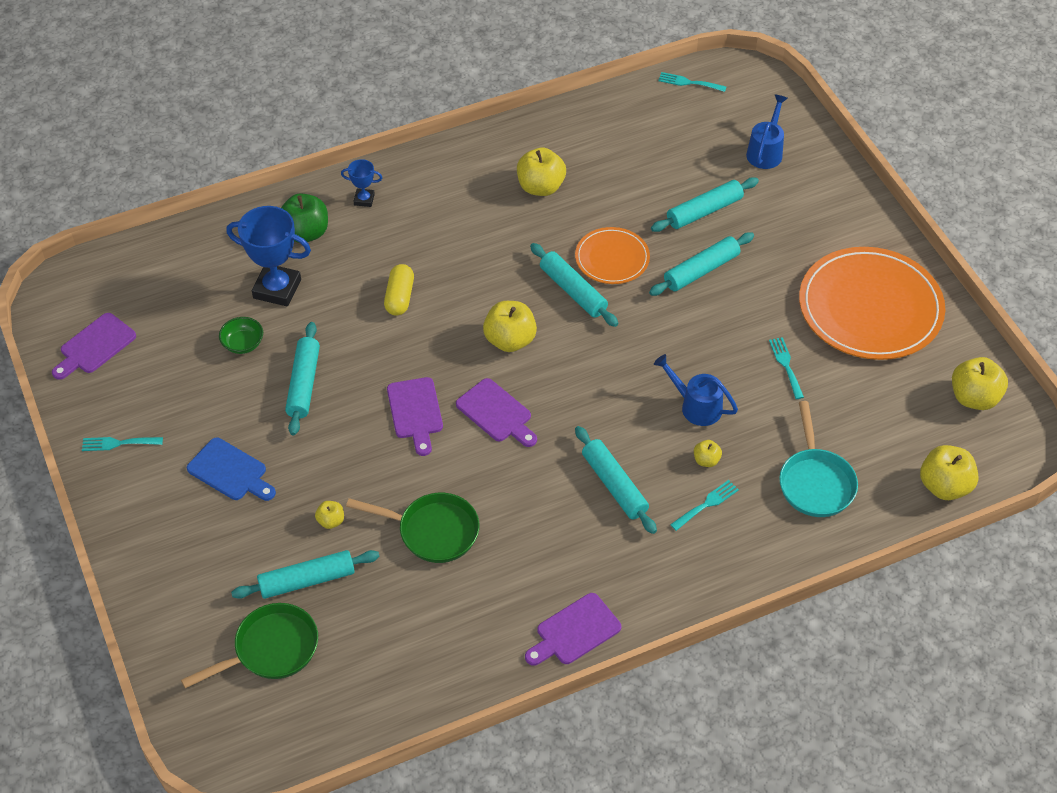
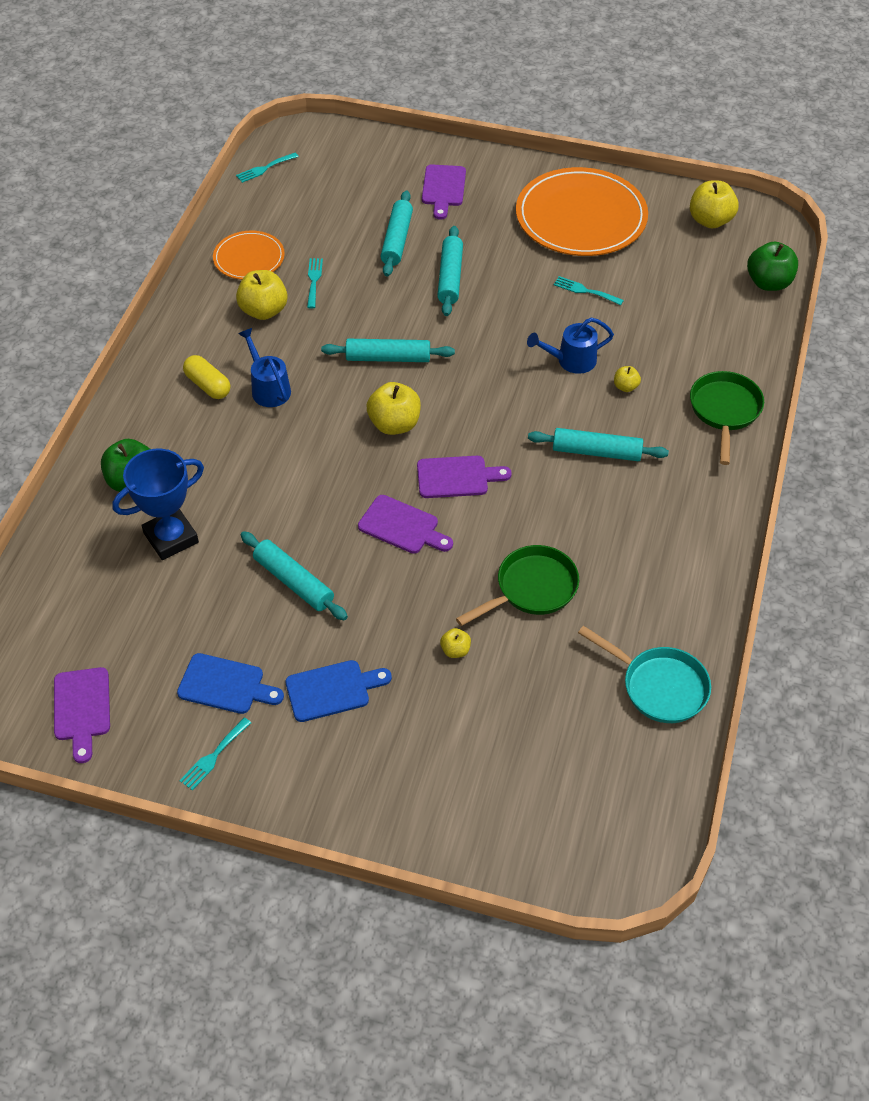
camera: 50 degrees left, 0 degrees up
green pan [181,603,318,688] -> green pan moved to [690,371,764,465]
green bowl [219,317,263,354] -> none
turquoise rolling pin [231,550,380,599] -> none
blue trophy [341,159,382,207] -> none
yellow capsule [384,264,414,316] -> yellow capsule moved to [183,355,230,399]
purple cutting board [525,593,621,666] -> purple cutting board moved to [422,165,466,220]
orange plate [575,227,650,284] -> orange plate moved to [213,231,285,280]
turquoise fork [670,480,739,531] -> turquoise fork moved to [307,258,323,308]
blue watering can [746,94,788,169] -> blue watering can moved to [238,328,291,407]
turquoise pan [779,401,858,517] -> turquoise pan moved to [578,626,711,723]
yellow apple [920,445,978,500] -> green apple [747,242,798,291]
none -> blue cutting board [177,653,284,714]

